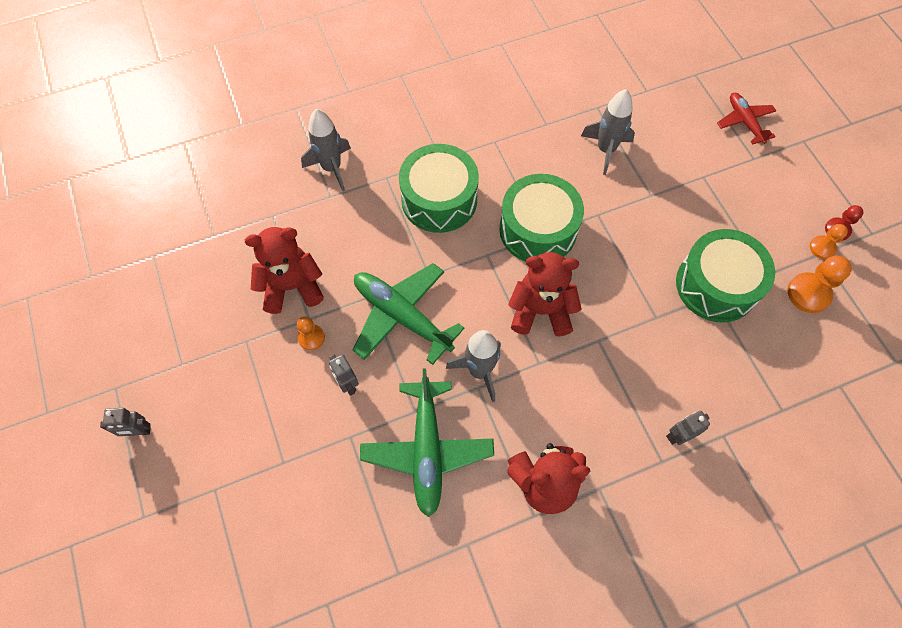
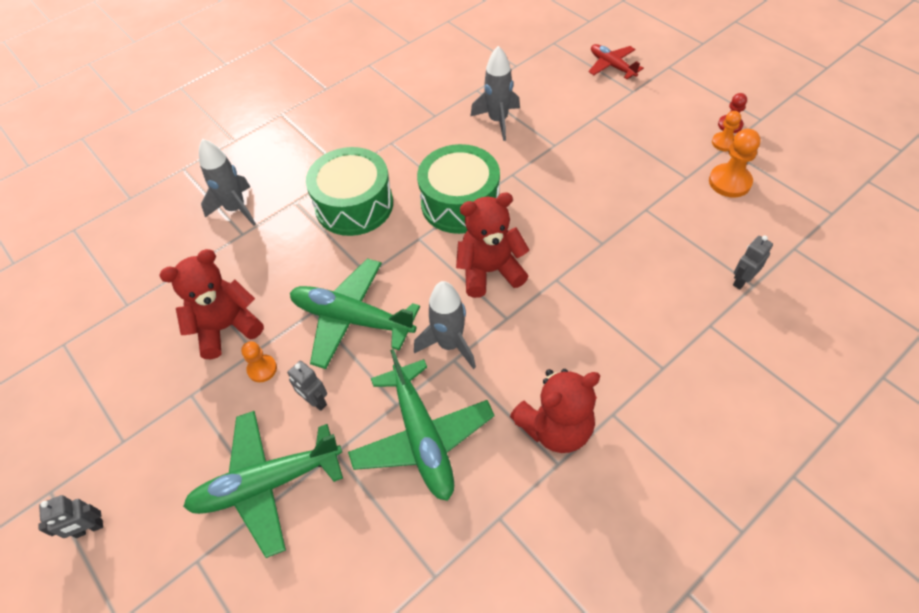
camera: 15 degrees left, 10 degrees down
grey robot [666,411,710,445] -> grey robot moved to [733,235,773,290]
green drum [676,229,775,323] -> none
none -> green plane [183,411,343,558]

